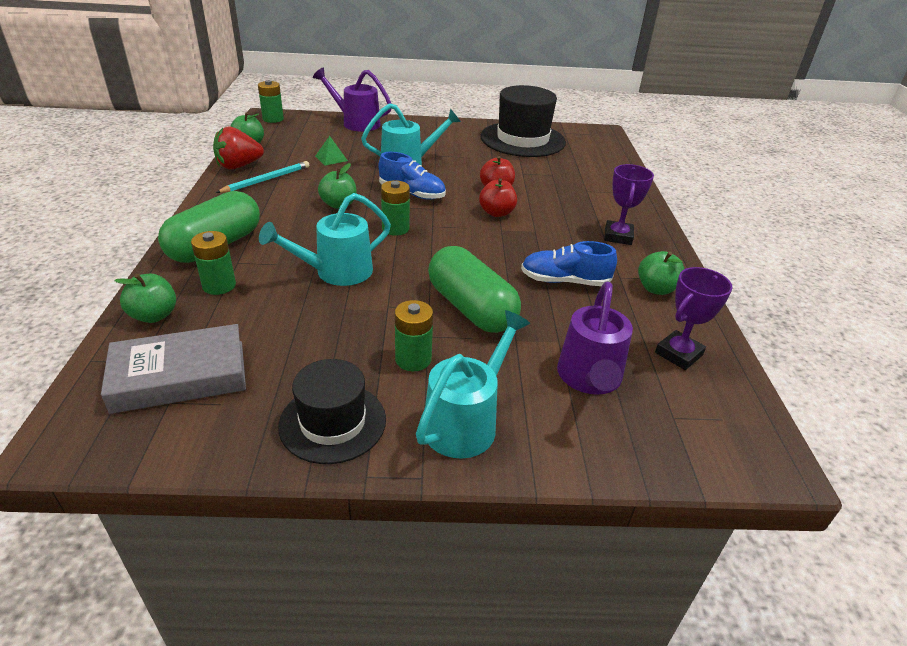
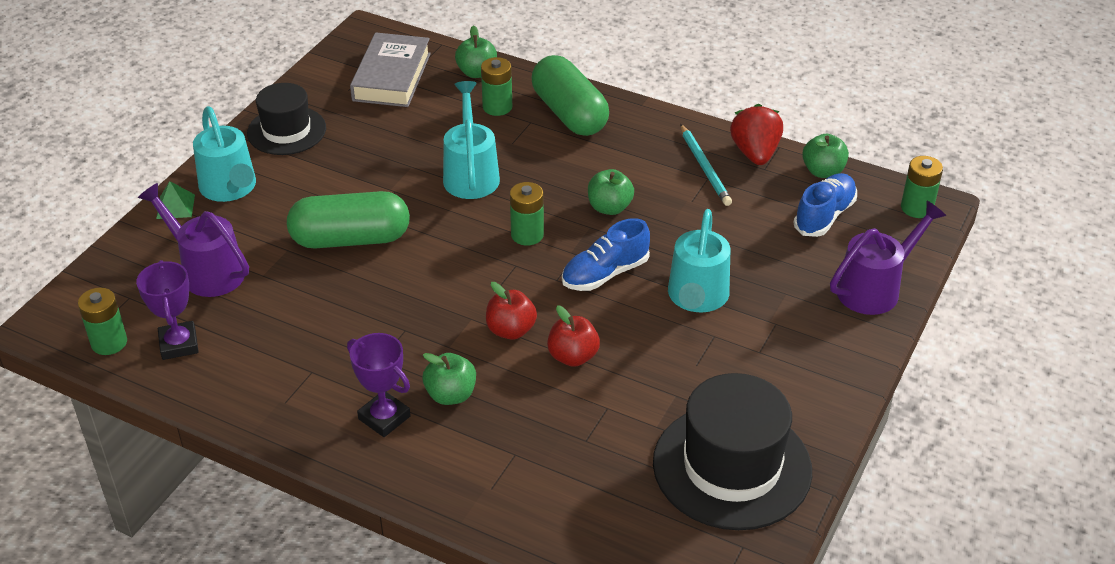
camera: 120 degrees right, 5 degrees up
green pyramid [315,136,348,166] -> green pyramid moved to [156,181,195,219]
green battery [395,300,433,371] -> green battery moved to [78,288,127,355]
blue shoe [521,241,617,286] -> blue shoe moved to [794,173,857,237]
green apple [638,251,684,295] -> green apple moved to [422,353,476,405]

